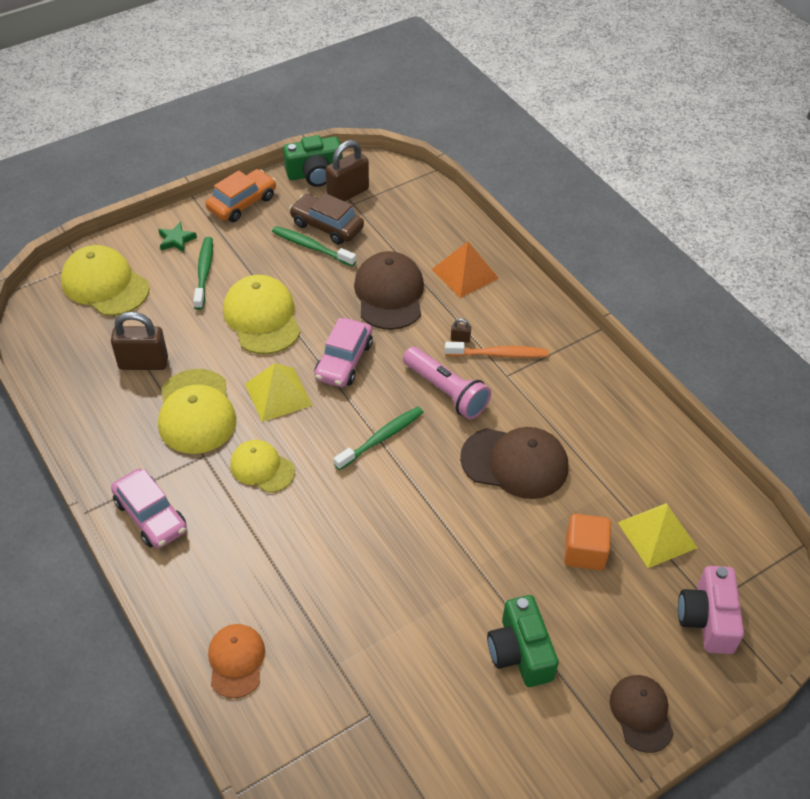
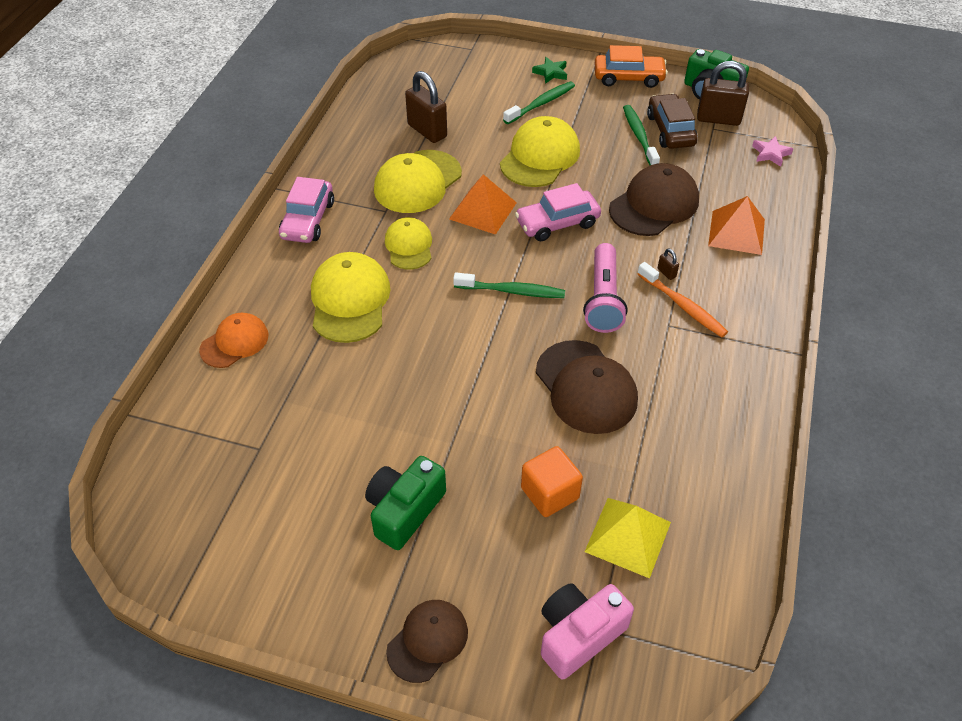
camera: 50 degrees right, 0 degrees up
yellow cap [61,245,150,316] -> yellow cap moved to [311,252,391,343]
yellow pyramid [245,363,313,422] -> orange pyramid [449,174,517,235]
none -> pink star [752,136,793,167]

